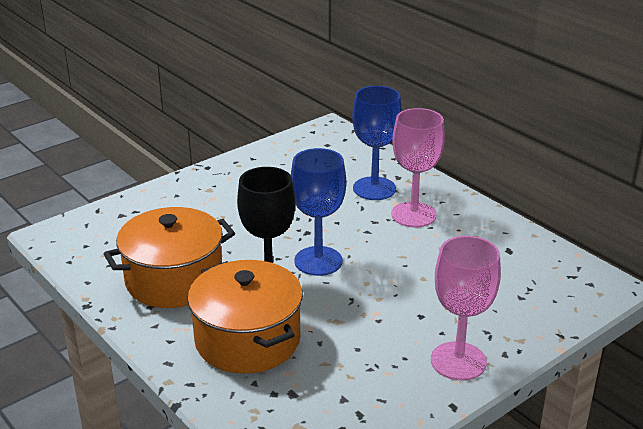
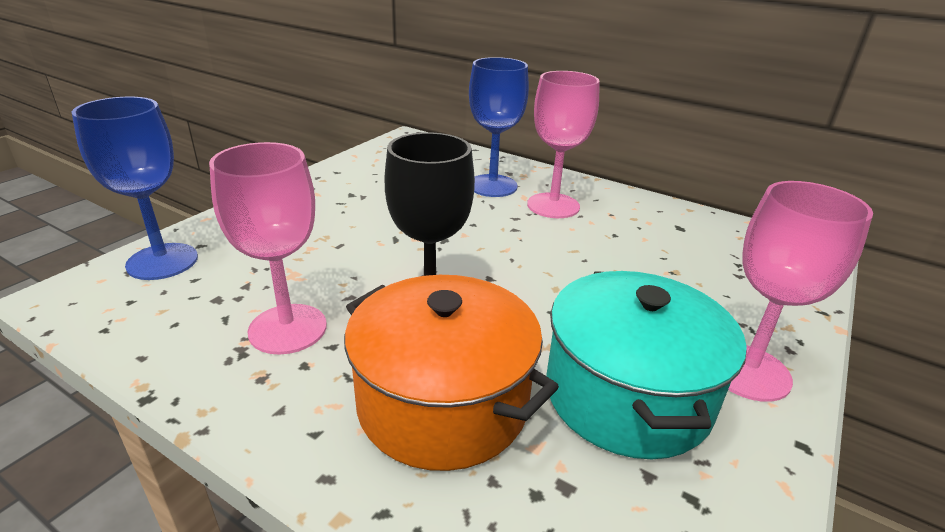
camera: 20 degrees left, 0 degrees up
orange pot [104,207,235,308] -> pink goblet [209,142,327,354]
blue goblet [291,148,346,276] -> blue goblet moved to [72,97,198,280]
none -> turquoise pot [546,271,747,459]

